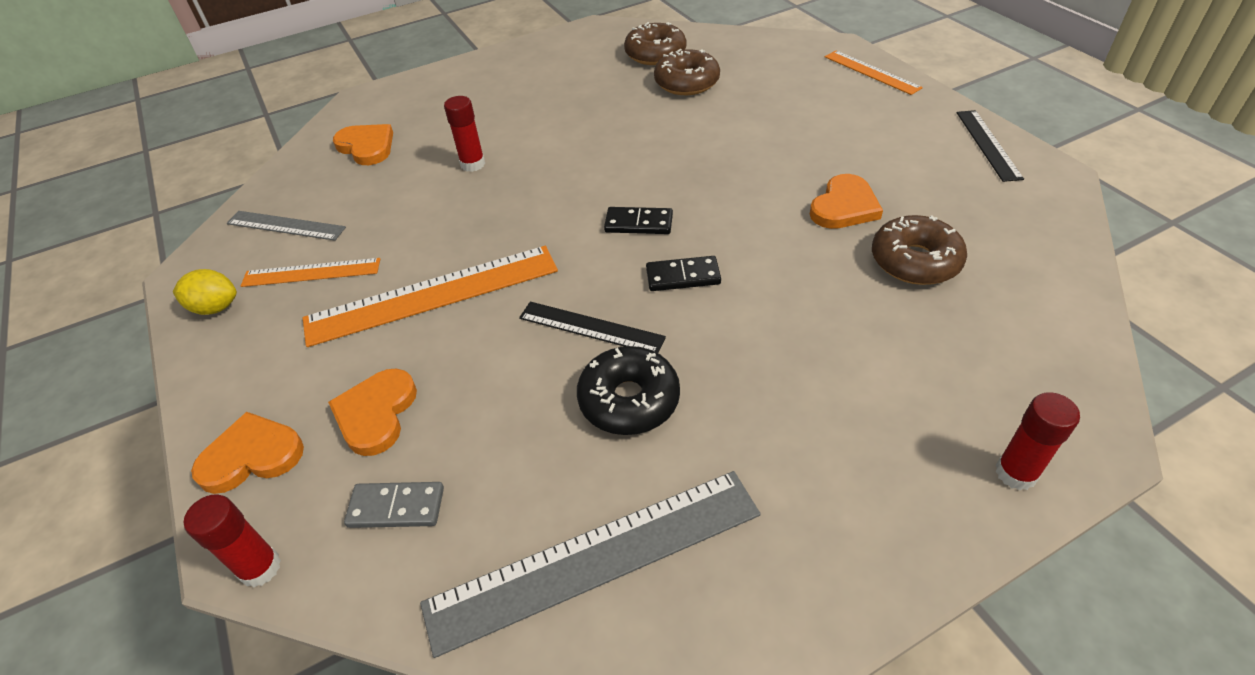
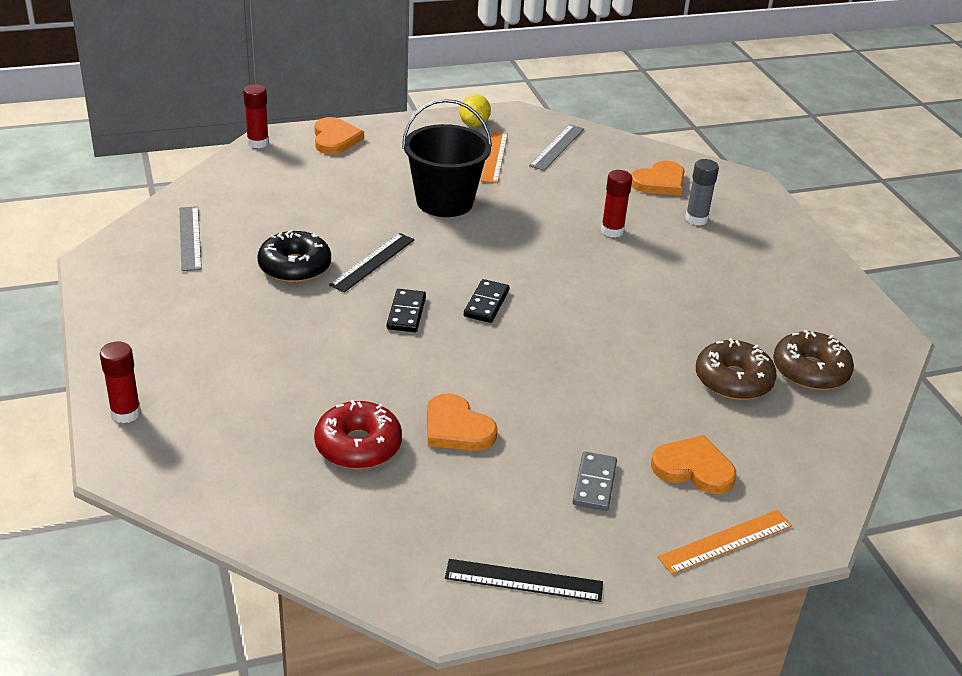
camera: 95 degrees right, 10 degrees down
orange ruler [303,246,558,347] -> black bucket [402,99,492,217]
orange heart [328,368,417,456] -> orange heart moved to [651,435,736,494]
grey domino [344,482,444,528] -> grey domino moved to [573,452,617,511]
grey ruler [420,471,761,658] -> grey ruler [179,206,202,271], size x0.56
brown donut [872,215,967,285] -> red donut [314,400,402,469]
none -> grey glue stick [685,159,719,225]

